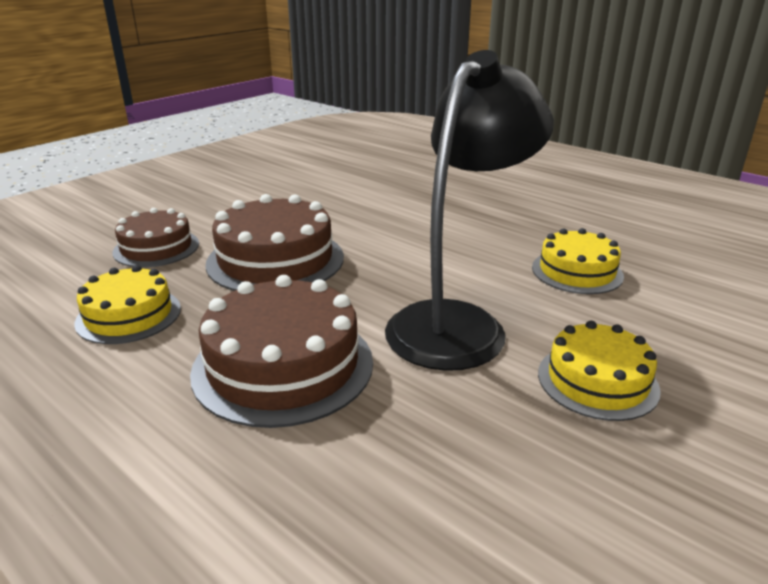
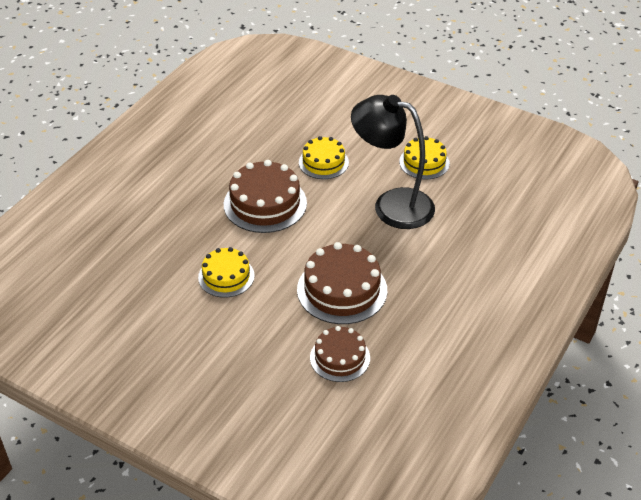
camera: 100 degrees left, 15 degrees up
yellow cake [74,265,181,344] -> yellow cake moved to [198,247,255,298]
brown cake [190,275,373,428] -> brown cake moved to [224,160,307,233]

